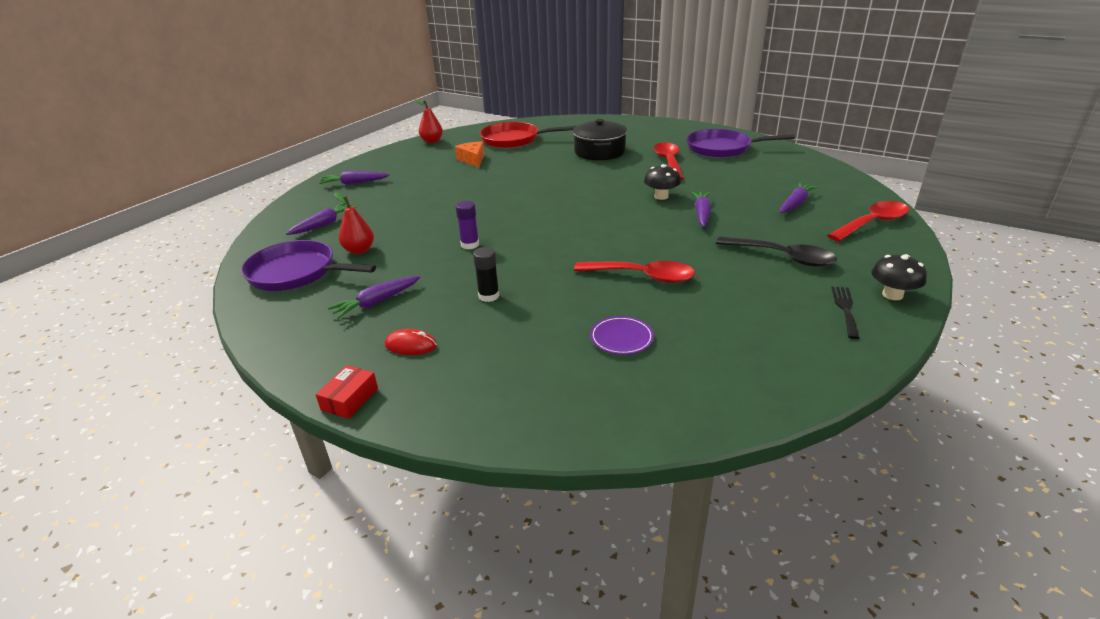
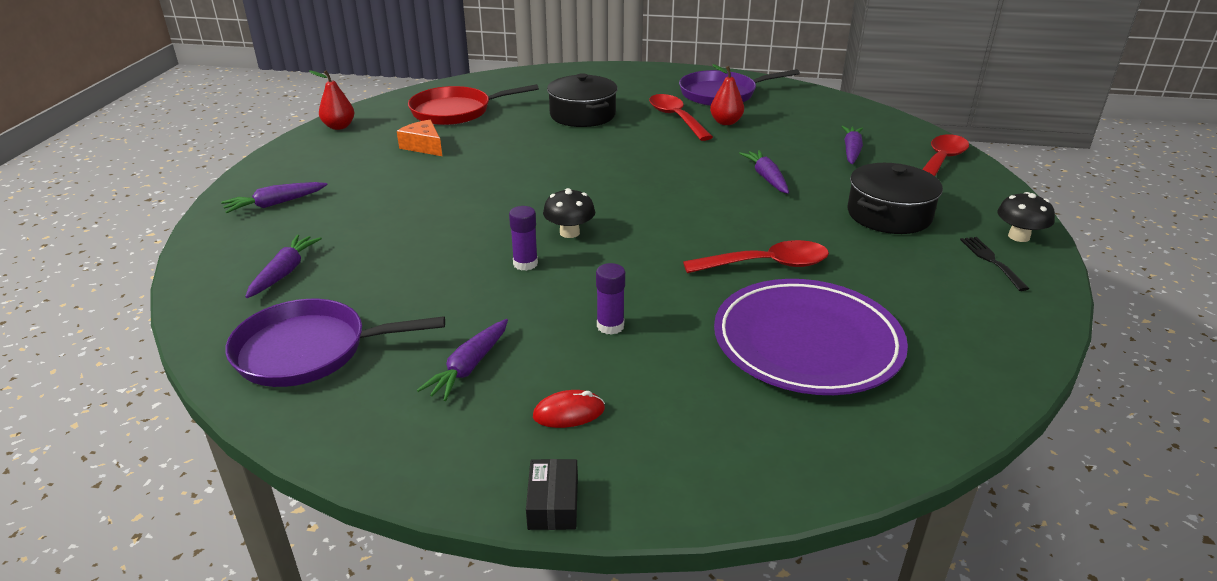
camera: 25 degrees left, 0 degrees up
red box [316,365,378,419] -> black box [526,459,578,530]
red pear [334,192,374,254] -> red pear moved to [710,64,744,125]
black glue stick [473,247,500,302] -> purple glue stick [596,263,625,335]
purple plate [590,316,654,355] -> purple plate [714,279,908,395], size x2.45
black mushroom [644,164,681,200] -> black mushroom moved to [543,188,595,238]
black spoon [716,236,837,267] -> black pot [847,163,943,234]

